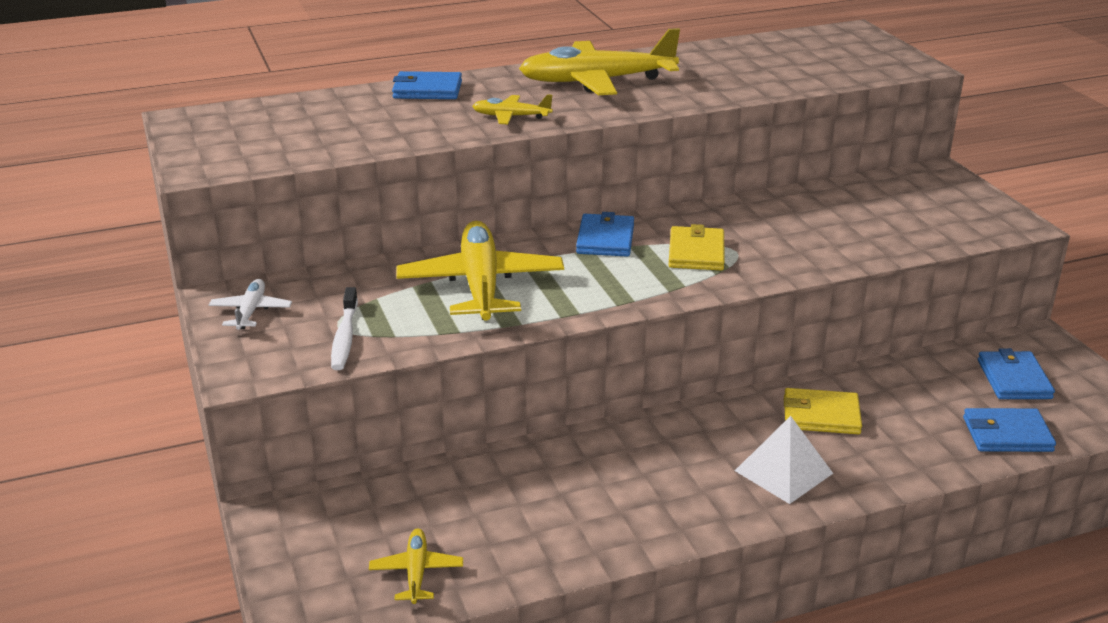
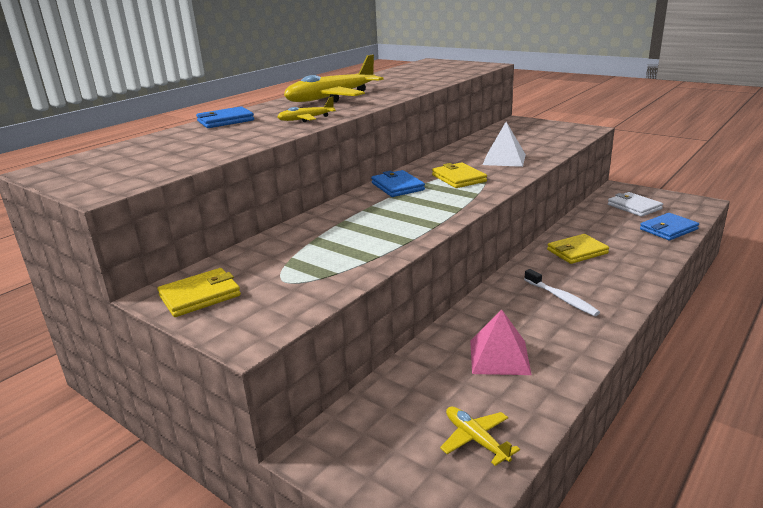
camera: 30 degrees left, 5 degrees down
white plane [209,279,292,330] -> yellow wallet [157,268,241,317]
white toothbrush [331,287,358,370] -> white toothbrush moved to [524,269,600,316]
yellow plane [396,221,564,321] -> none
white pyramid [735,416,833,504] -> white pyramid moved to [483,122,526,167]
blue wallet [978,348,1055,399] -> white wallet [608,192,663,217]
none -> pink pyramid [470,309,532,375]

